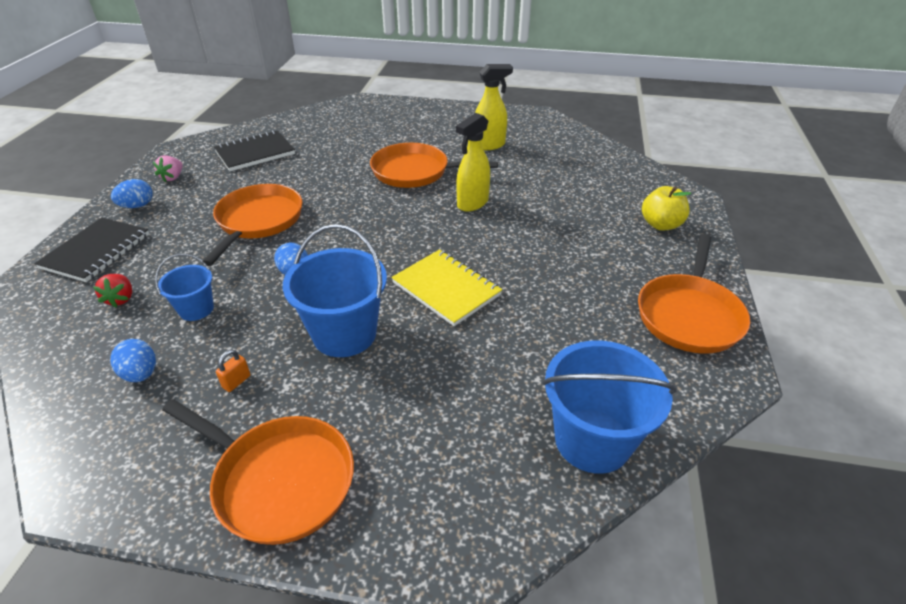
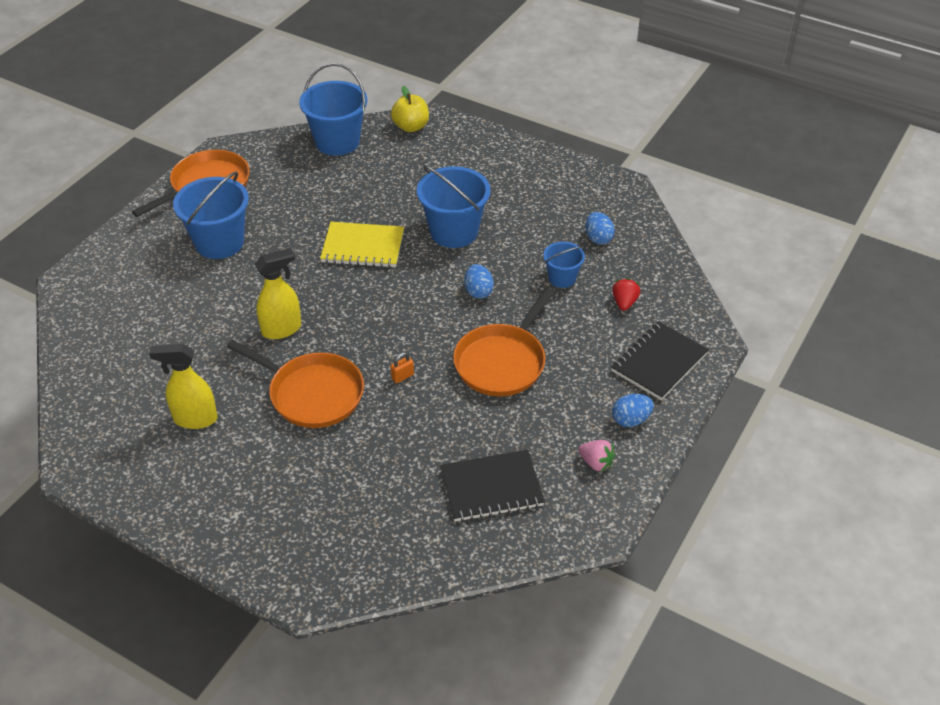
camera: 160 degrees left, 5 degrees up
pink strawberry [153,155,183,182] -> pink strawberry turned 90 degrees clockwise [578,440,615,472]
orange pan [162,399,354,545] -> none
orange padlock [216,349,251,392] -> orange padlock moved to [391,352,414,383]
yellow notebook [391,249,502,326] -> yellow notebook turned 60 degrees counterclockwise [320,222,404,268]
yellow apple [642,186,691,230] -> yellow apple moved to [391,86,429,132]
none -> blue bucket [173,172,249,259]

